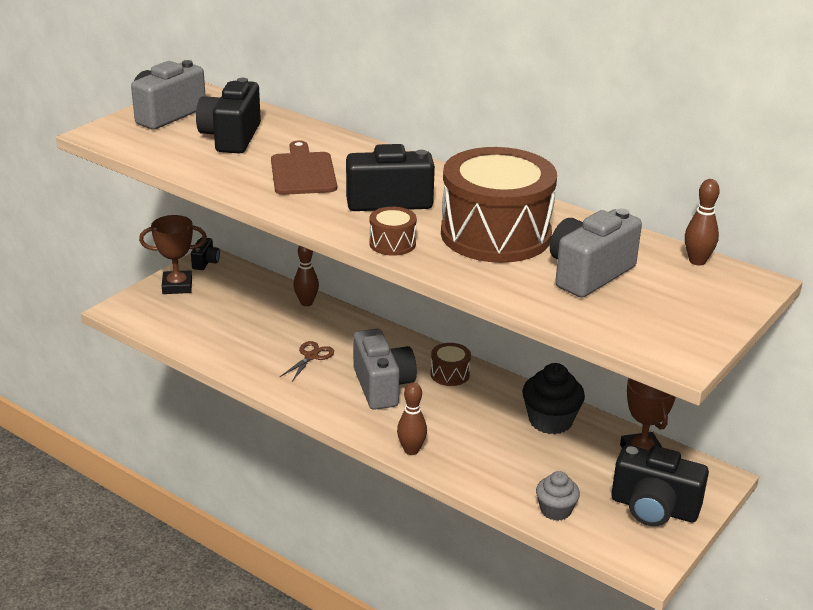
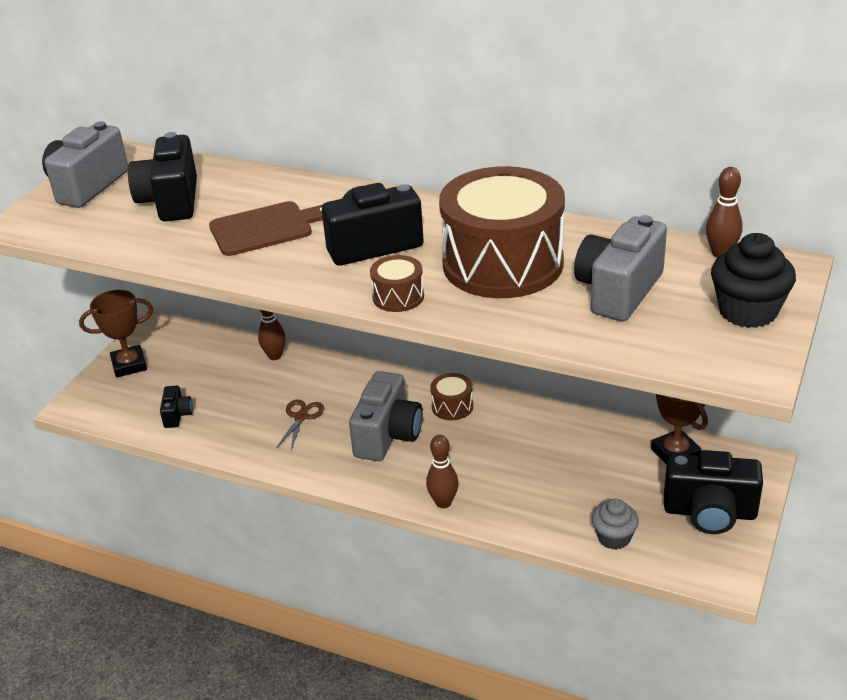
camera: 10 degrees left, 5 degrees up
black camera [191,237,220,270] -> black camera moved to [160,386,193,428]
brown cutting board [271,140,337,195] -> brown cutting board turned 90 degrees clockwise [209,201,323,256]
grey camera [353,329,417,410] -> grey camera turned 45 degrees clockwise [349,371,423,461]
black cupcake [522,363,585,434] -> black cupcake moved to [711,233,796,328]

